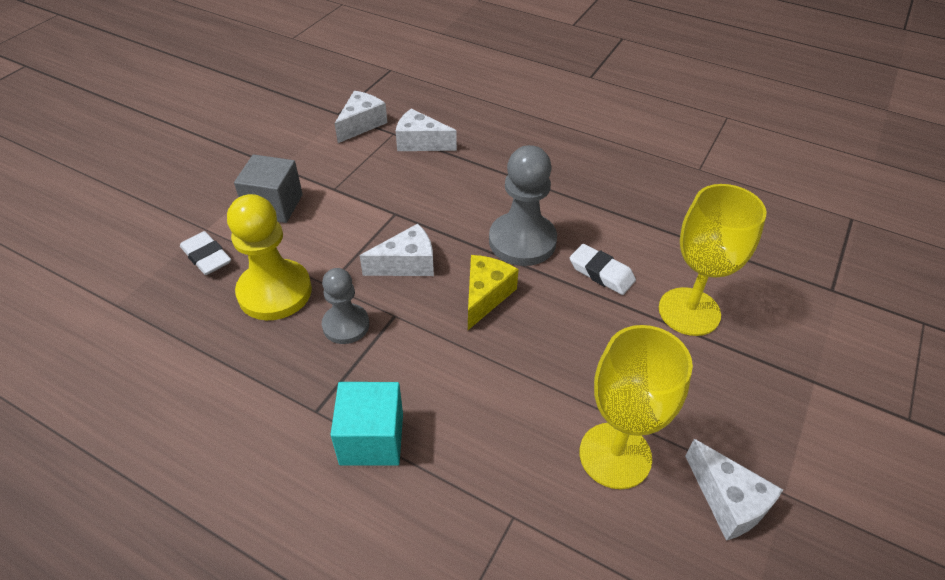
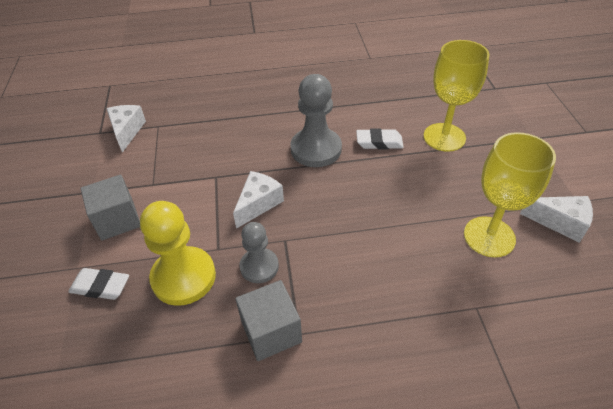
camera: 35 degrees left, 0 degrees up
turquoise cube [331,382,403,465] -> none
white cheese [396,109,457,151] -> none
yellow cheese [468,255,519,330] -> none
none -> grey cube [235,280,302,361]

